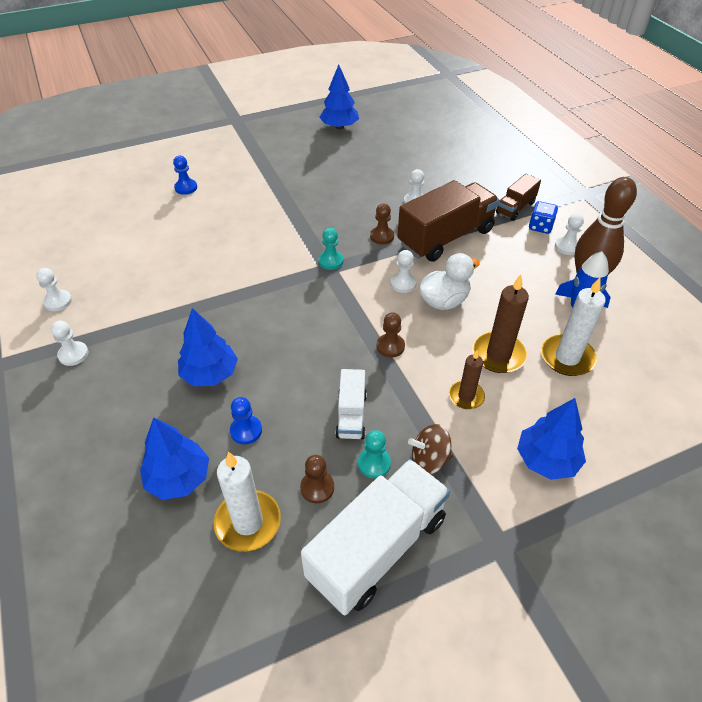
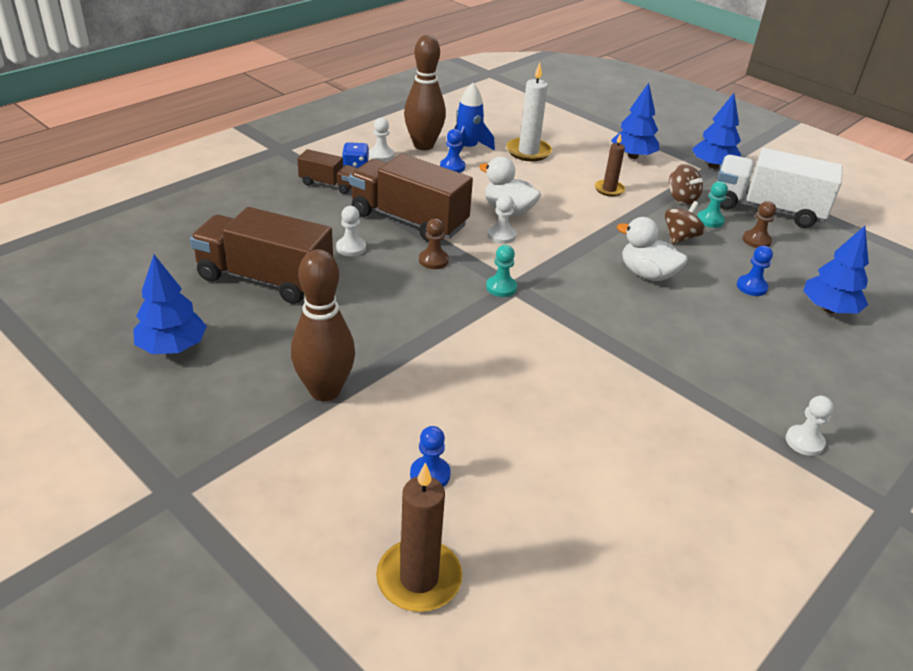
camera: 115 degrees left, 10 degrees down
white pawn [36,268,72,311] -> none
blue tree [178,308,238,386] -> blue tree moved to [692,93,741,169]
white candle [214,452,281,552] -> none
white truck [335,369,367,439] -> brown spinning top [665,201,705,244]
brown pawn [377,312,405,357] -> none
brown candle [472,274,529,373] -> brown candle moved to [376,462,462,612]
none -> brown truck [190,207,333,304]
none -> brown bowling pin [291,249,355,401]
none -> blue pawn [440,129,465,173]
none -> white duck [617,217,688,281]

